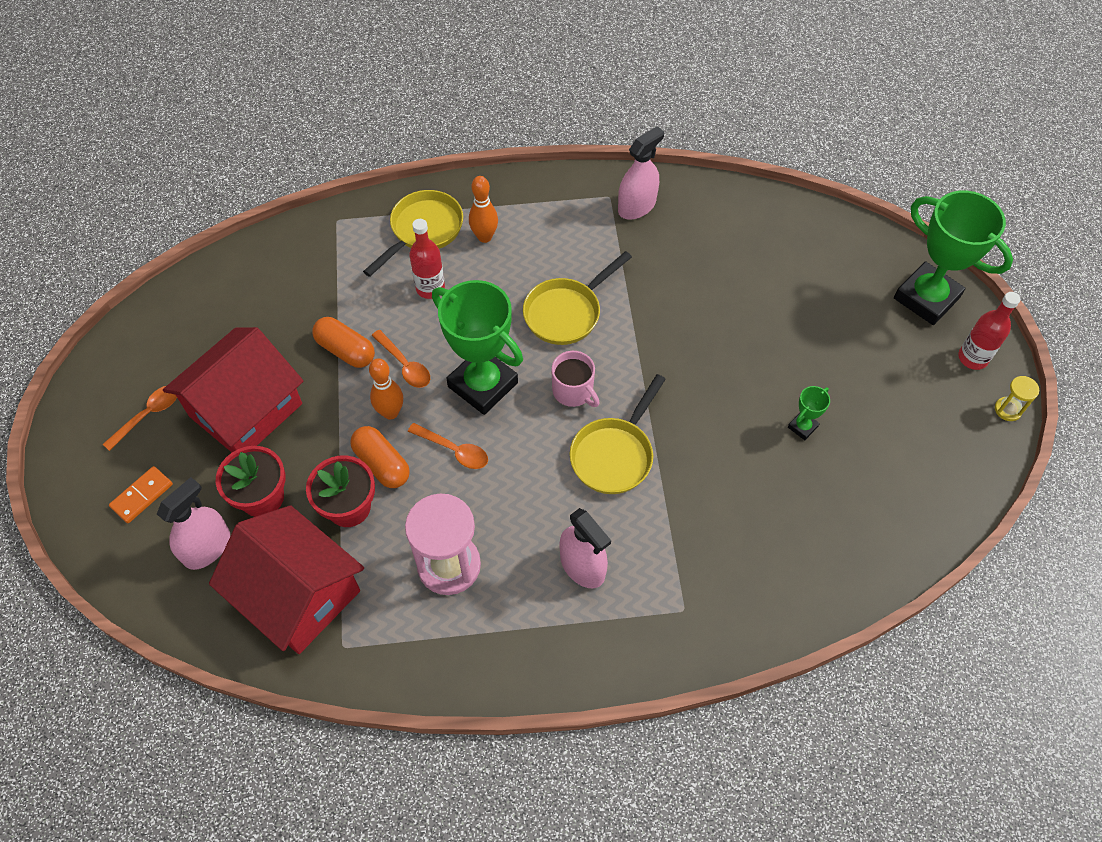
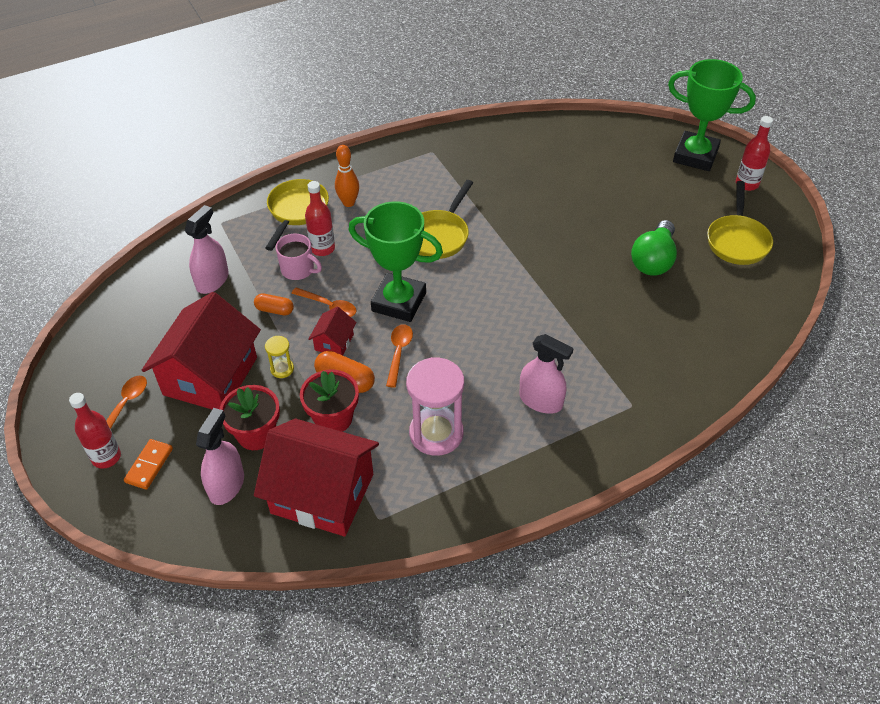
camera: 20 degrees left, 10 degrees down
orange capsule [312,317,375,368] -> orange capsule [254,294,294,315], size x0.67
orange bowling pin [369,358,403,420] -> red house [308,307,357,355]
orange spoon [408,423,488,469] -> orange spoon turned 90 degrees counterclockwise [386,324,413,387]
pink mug [551,351,600,407] -> pink mug moved to [276,233,322,280]
yellow pan [570,374,666,494] -> yellow pan moved to [707,181,773,265]
pink spray bottle [618,126,664,220] -> pink spray bottle moved to [184,205,229,294]
green trophy [788,386,830,440] -> green light bulb [631,220,677,276]
yellow hourglass [995,376,1039,421] -> yellow hourglass moved to [265,336,294,378]
none -> red bottle [69,393,121,469]

